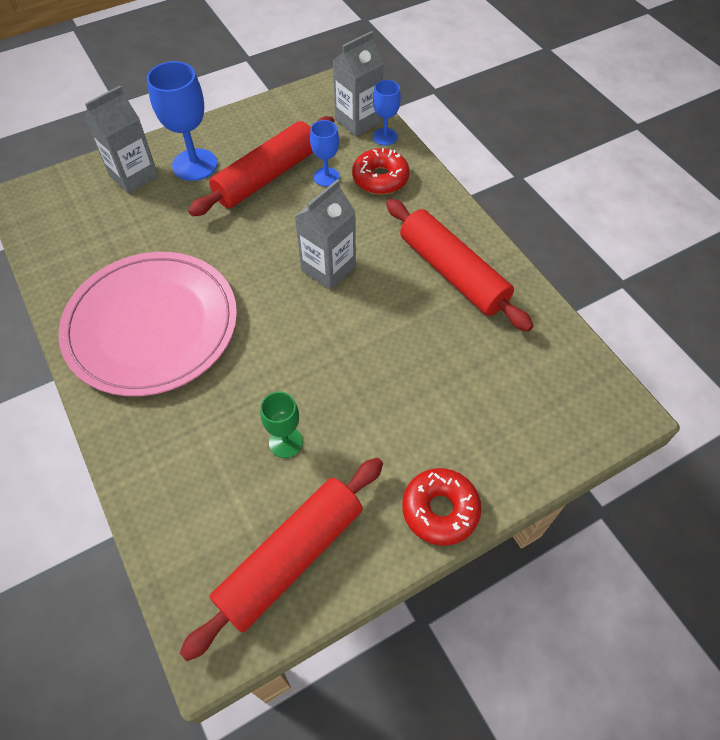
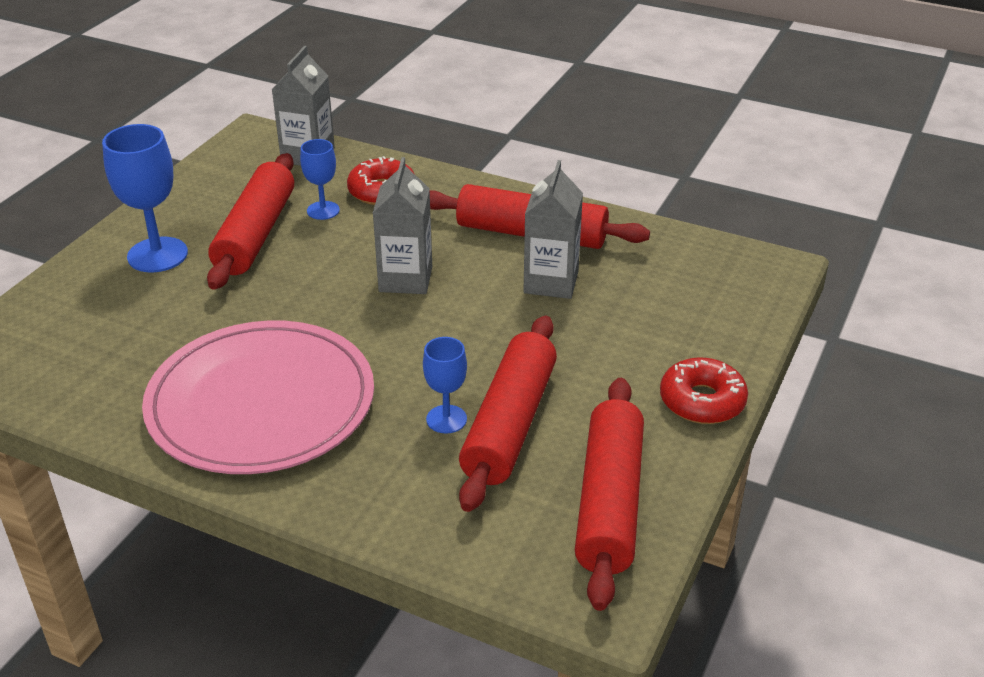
camera: 35 degrees left, 20 degrees down
grey carton [85,86,158,194] -> grey carton moved to [523,160,583,299]
green goblet [260,392,303,458] -> red rolling pin [459,316,557,512]
blue goblet [373,80,401,146] -> blue goblet moved to [423,337,467,433]

